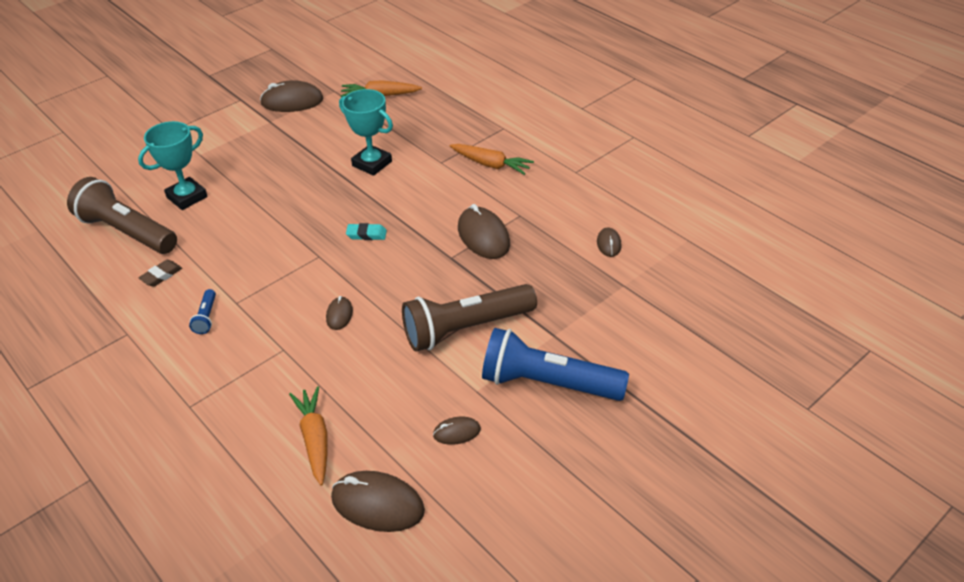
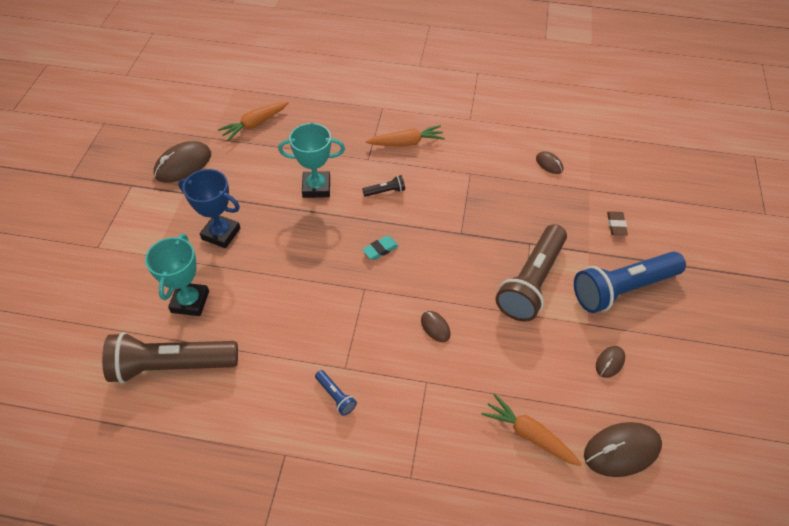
camera: 40 degrees left, 10 degrees up
brown eraser [138,260,182,287] -> brown eraser moved to [607,211,628,236]
brown mouse [458,204,510,259] -> none
none -> blue trophy [178,169,240,248]
none -> black flashlight [362,175,405,197]

